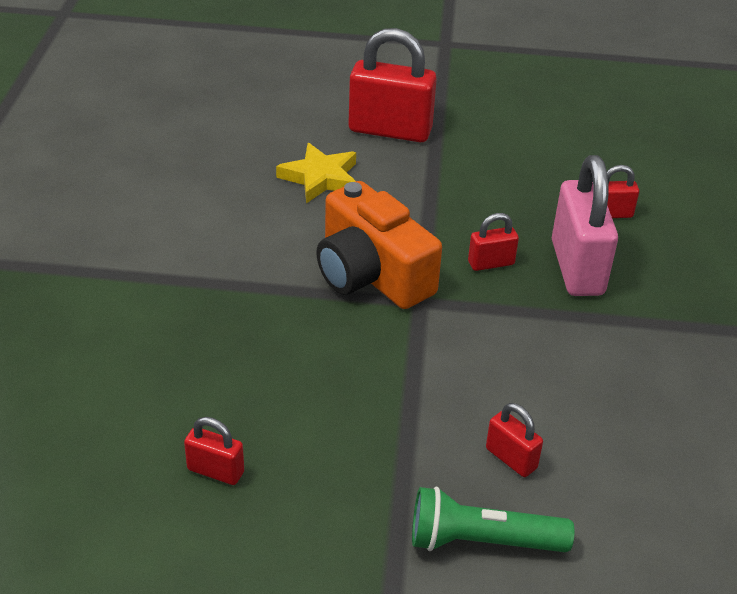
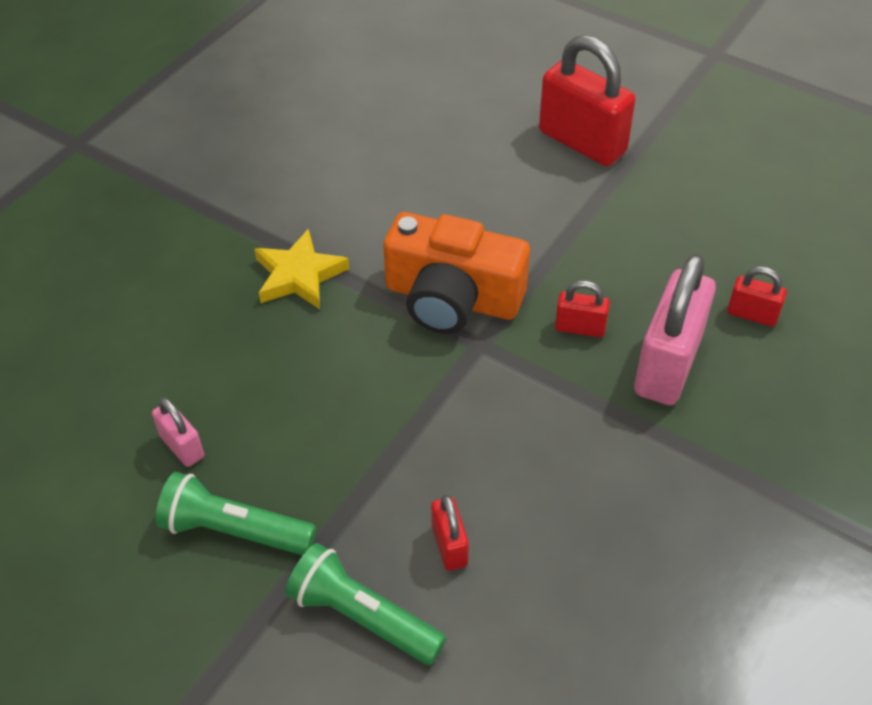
camera: 30 degrees right, 10 degrees up
red padlock [184,417,244,485] -> pink padlock [152,397,204,467]
yellow star [276,143,356,203] -> yellow star moved to [254,229,349,309]
orange camera [316,181,442,309] -> orange camera turned 60 degrees counterclockwise [383,212,530,334]
none -> green flashlight [156,472,316,556]

